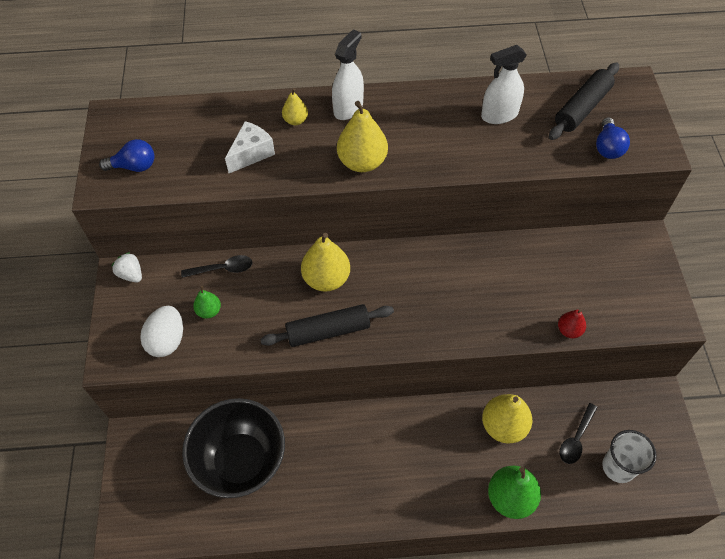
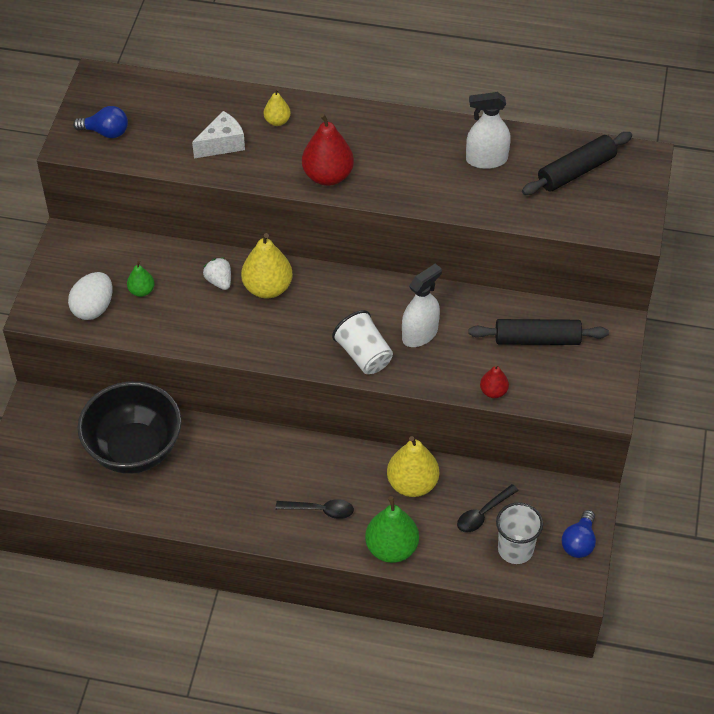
camera: 15 degrees right, 5 degrees down
white strawberry [112,252,142,283] -> white strawberry moved to [203,257,231,290]
black spoon [181,255,252,278] -> black spoon moved to [276,499,354,519]
black rolling pin [260,304,394,347] -> black rolling pin moved to [469,319,609,345]
white spray bottle [332,29,364,120] -> white spray bottle moved to [402,264,442,347]
yellow pear [337,101,388,172] -> red pear [302,113,354,186]
blue light bulb [596,117,630,159] -> blue light bulb moved to [562,510,596,558]
none -> white cup [332,310,393,374]

